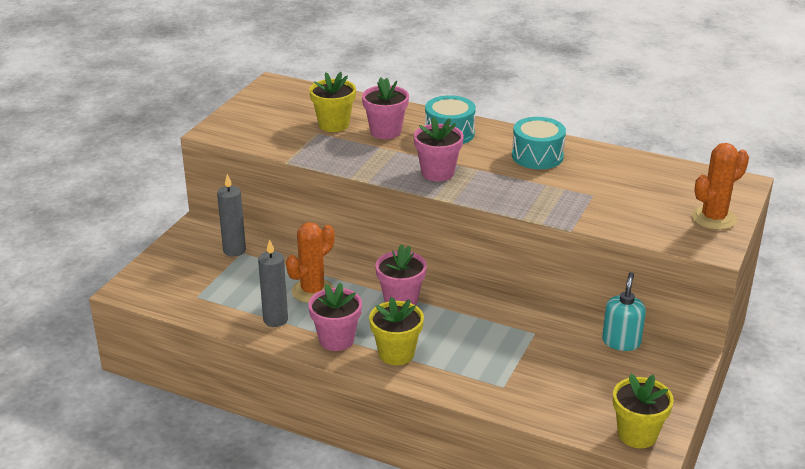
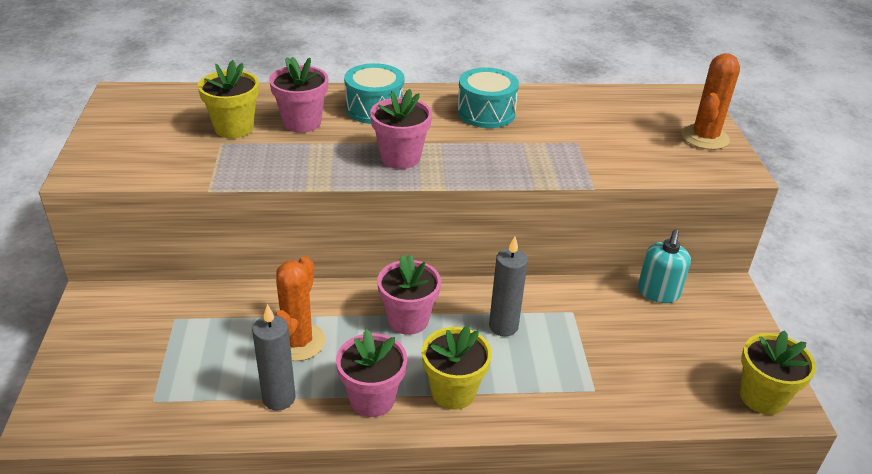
camera: 30 degrees left, 5 degrees up
grey candle [217,174,246,257] -> grey candle moved to [489,236,528,336]
turquoise soap dispenser [602,272,646,351] -> turquoise soap dispenser turned 150 degrees counterclockwise [638,230,691,303]

